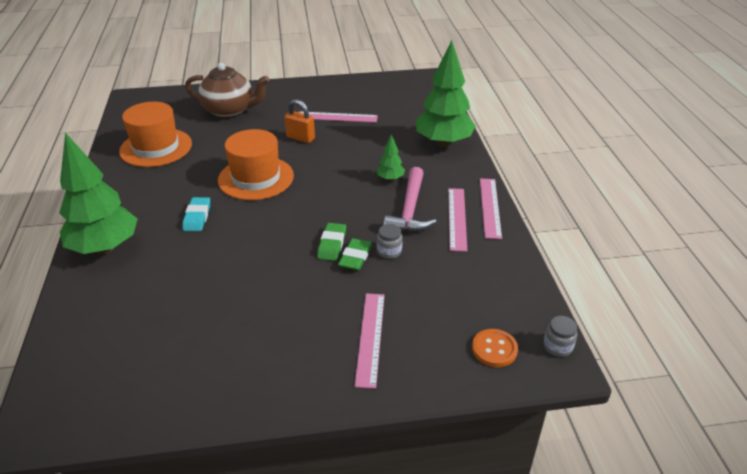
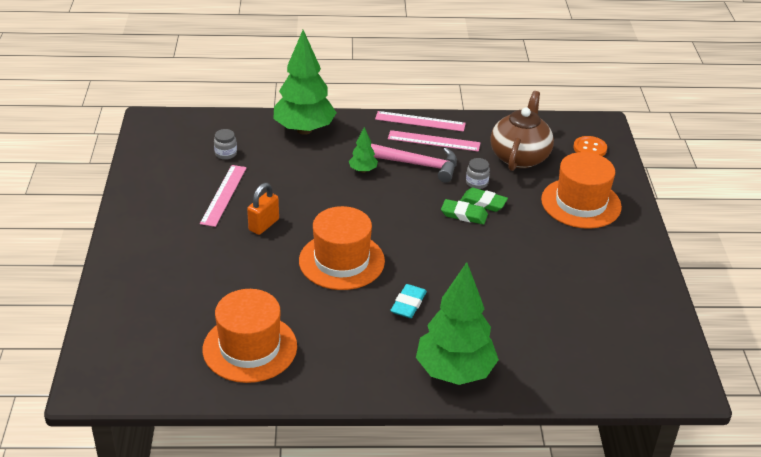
camera: 85 degrees left, 0 degrees up
turquoise eraser [183,197,210,231] -> turquoise eraser turned 75 degrees counterclockwise [390,284,427,318]
brown teapot [185,63,269,118] -> brown teapot moved to [490,91,554,171]
pink ruler [354,293,385,389] -> orange hat [541,152,622,229]
grey jar [544,316,577,357] -> grey jar moved to [214,129,237,160]

